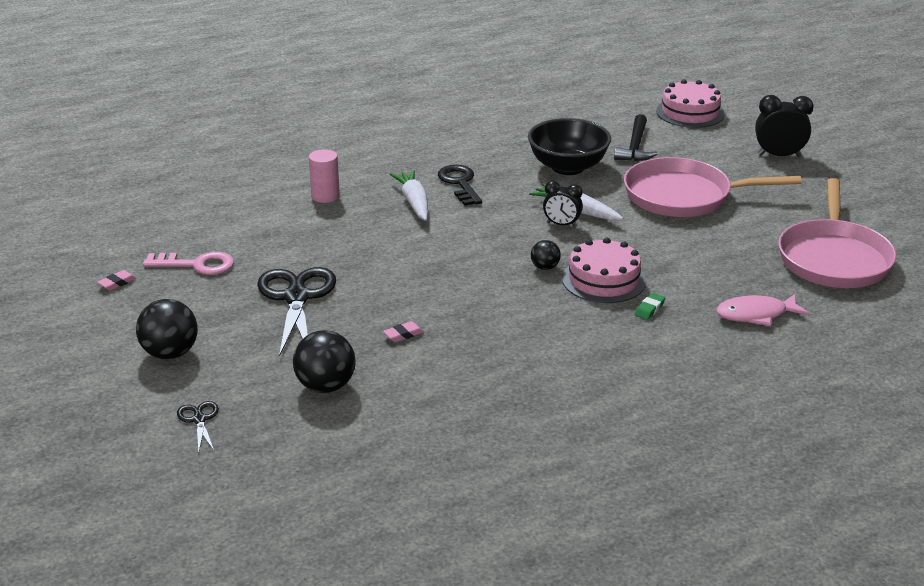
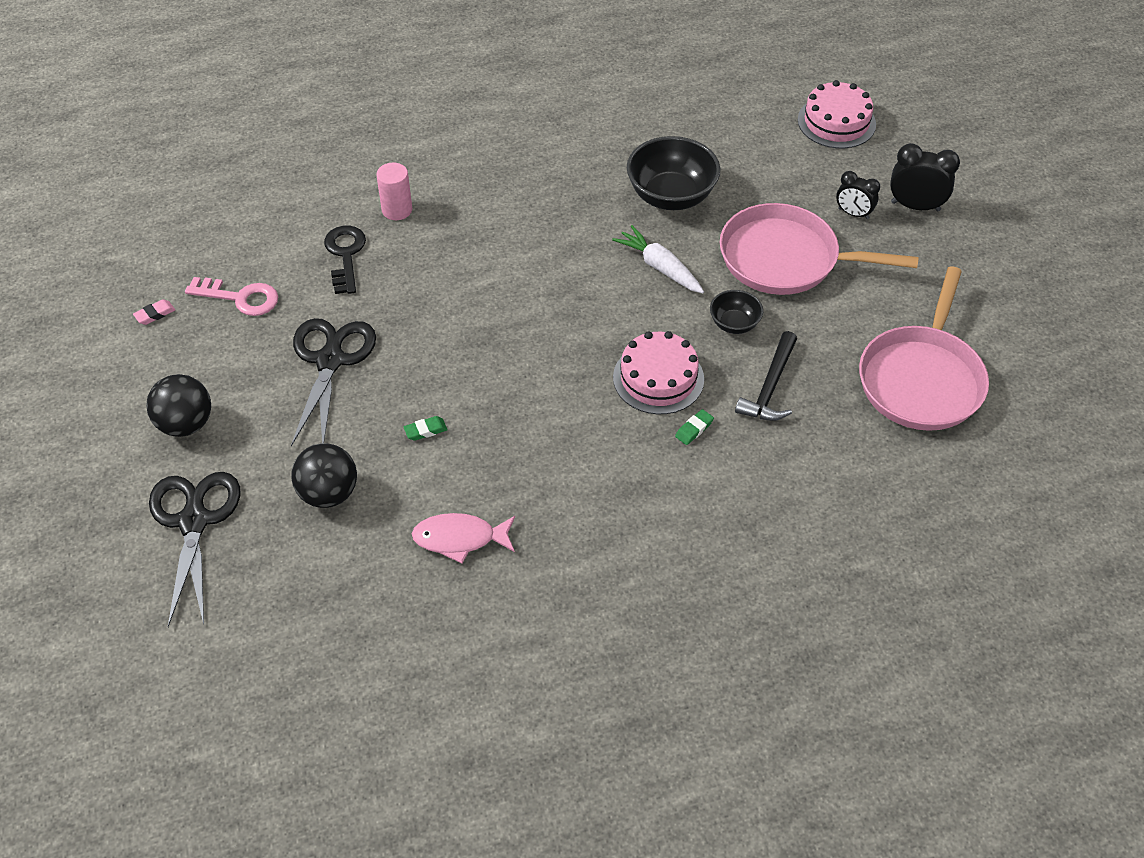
camera: 10 degrees right, 20 degrees up
black scissors [177,401,219,452] -> black scissors [149,472,241,627], size x2.17
pink eraser [383,321,424,342] -> green eraser [404,416,447,441]
white carrot [390,170,428,221] -> none
black key [438,165,482,206] -> black key moved to [324,226,366,294]
black ball [531,240,561,270] -> none
black clock [543,181,583,227] -> black clock moved to [836,171,880,219]
black hammer [614,114,658,161] -> black hammer moved to [735,331,797,421]
pink fish [716,294,810,326] -> pink fish moved to [412,513,515,563]
none -> black bowl [710,290,763,334]

